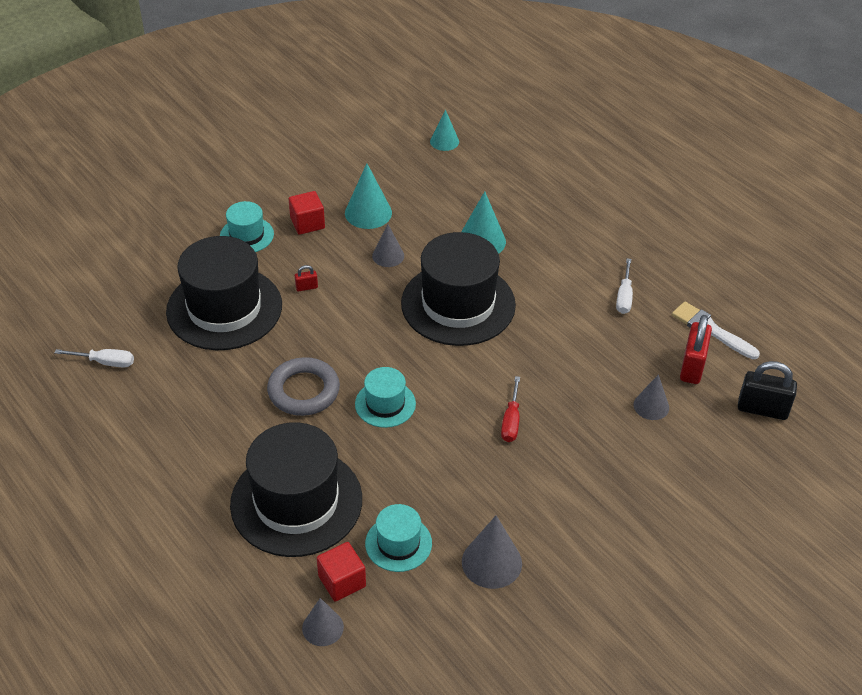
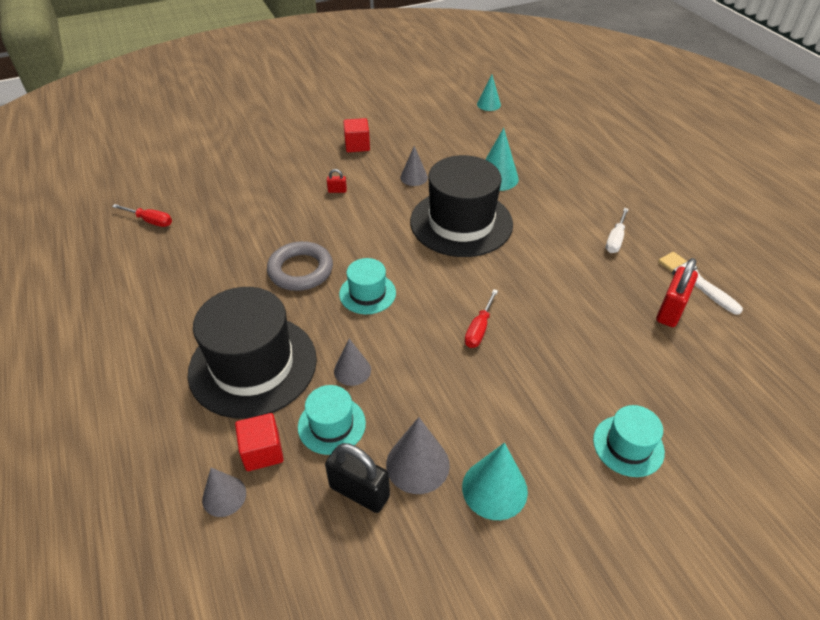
camera: 15 degrees right, 0 degrees up
white screwdriver [54,349,134,368] -> red screwdriver [112,204,172,227]
black hat [166,236,282,350] -> none
turquoise hat [220,201,274,252] -> turquoise hat moved to [593,405,665,477]
turquoise cone [345,163,392,229] -> turquoise cone moved to [462,443,528,520]
grey cone [633,374,669,420] -> grey cone moved to [334,339,371,386]
black padlock [738,361,797,420] -> black padlock moved to [325,443,390,513]

